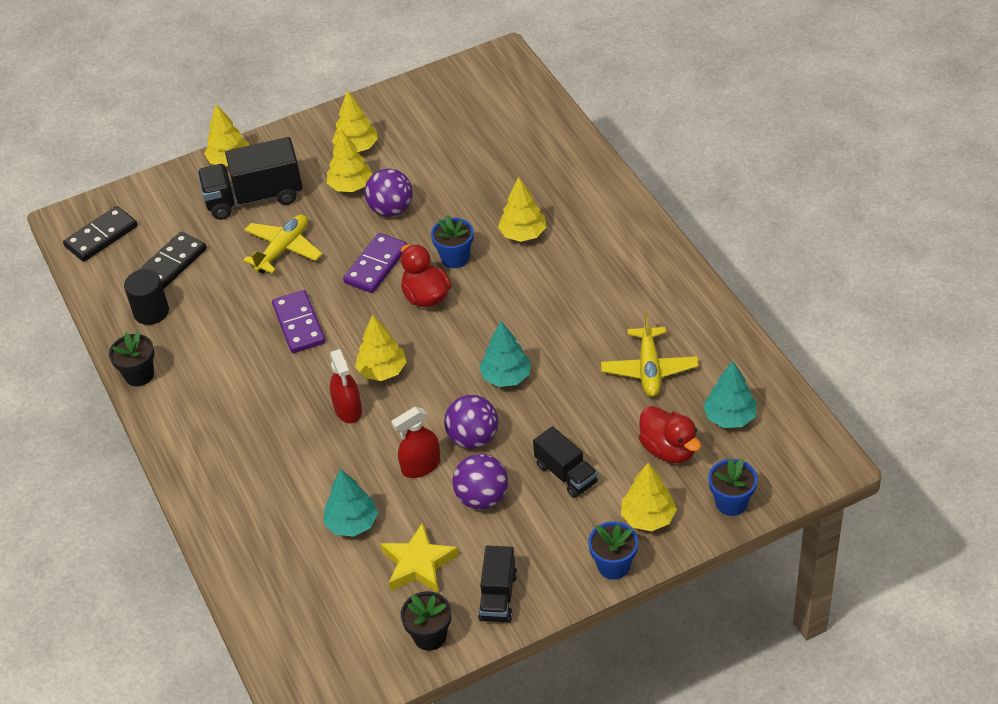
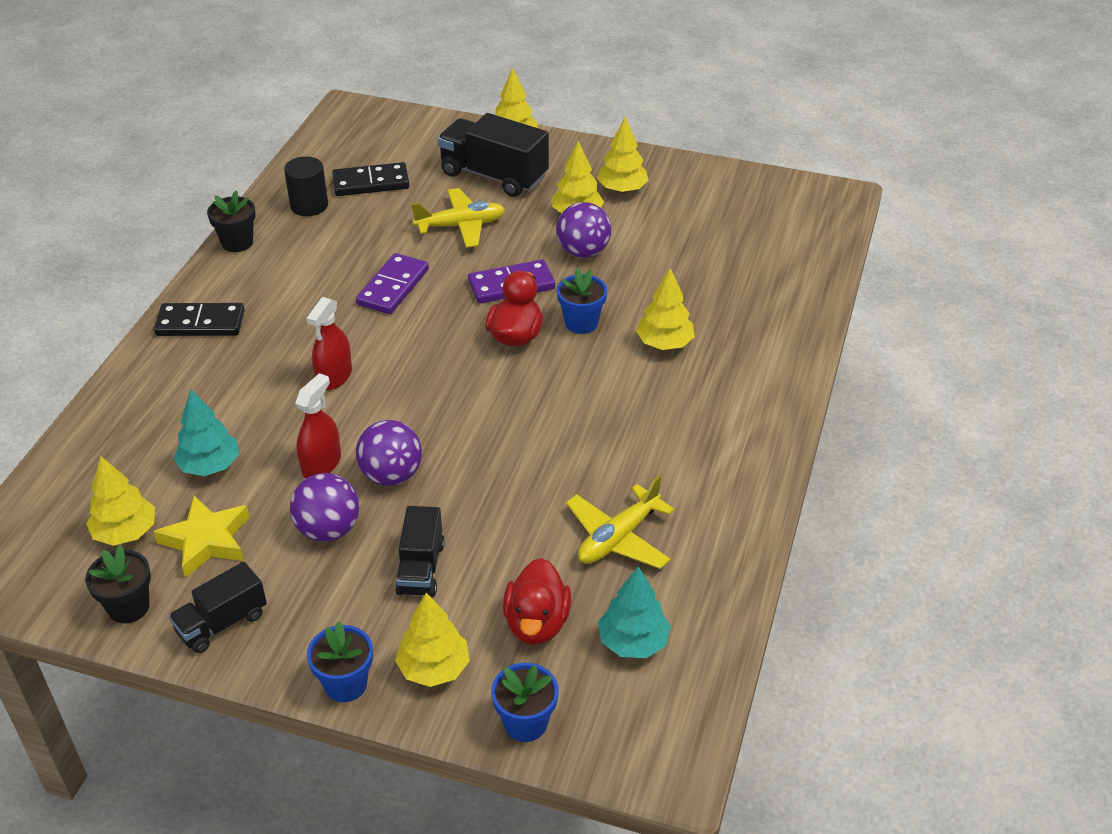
camera: 40 degrees right, 5 degrees down
black domino [63,206,138,262] -> black domino moved to [154,303,245,336]
yellow tree [355,315,407,381] -> yellow tree moved to [86,456,155,546]
red spray bottle [391,407,440,478] -> red spray bottle turned 105 degrees clockwise [295,373,341,478]
turquoise tree [479,321,531,387] -> none

